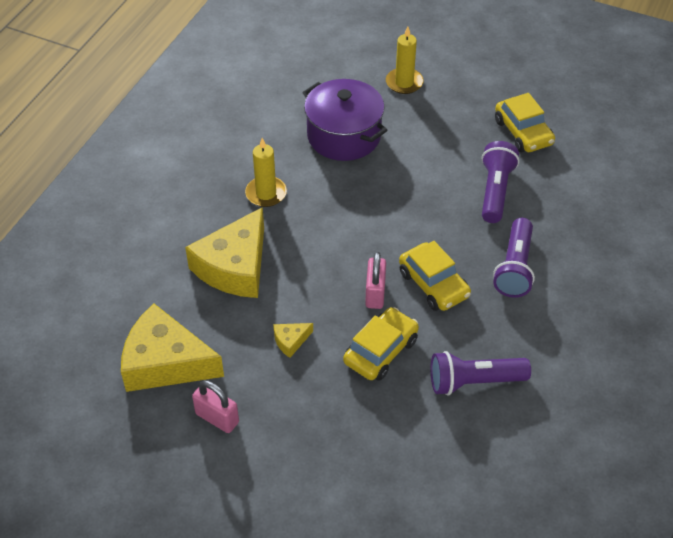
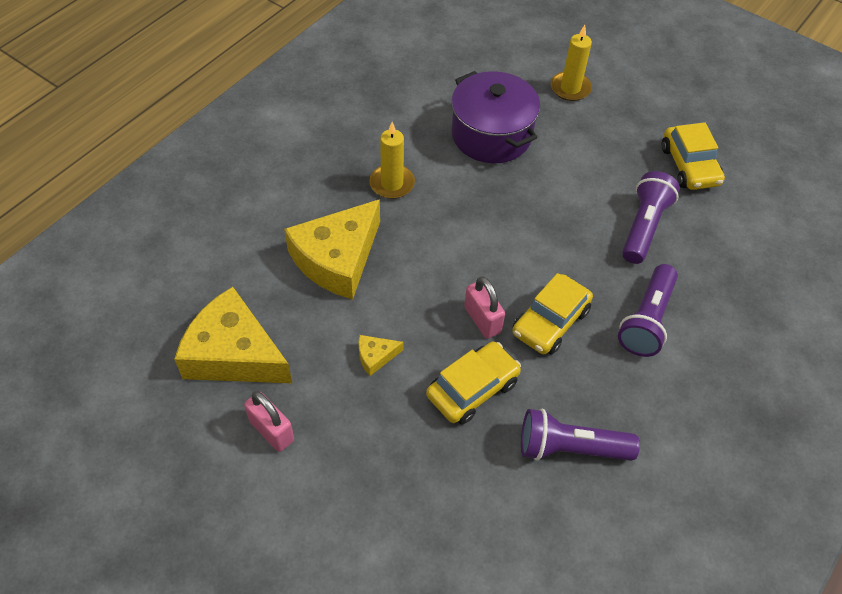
camera: 10 degrees right, 5 degrees up
pink padlock [365,252,386,309] -> pink padlock turned 45 degrees counterclockwise [464,276,505,339]
yellow car [399,241,471,311] -> yellow car turned 60 degrees clockwise [512,273,593,355]

